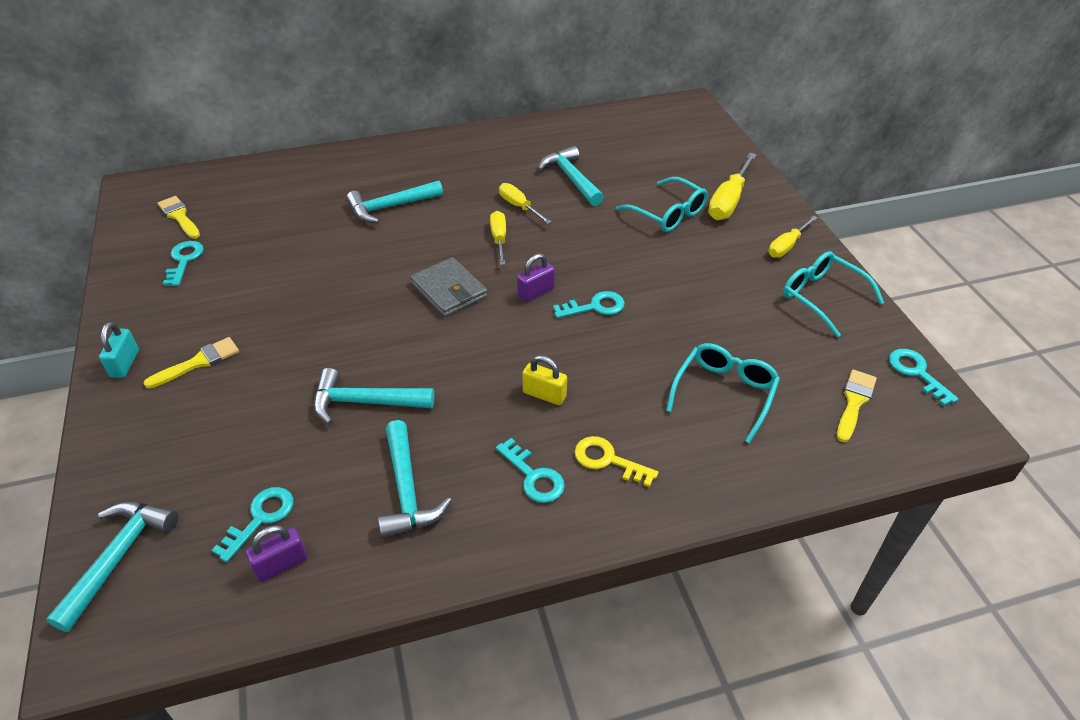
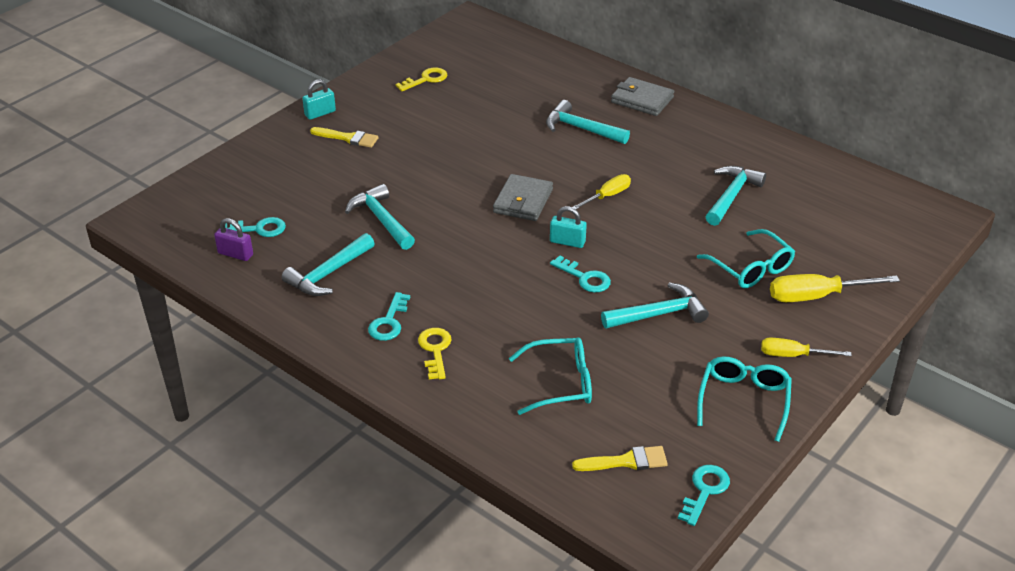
camera: 55 degrees right, 5 degrees down
turquoise hammer [46,502,178,632] -> turquoise hammer moved to [601,282,709,328]
yellow brush [158,196,200,239] -> none
turquoise key [163,241,204,286] -> yellow key [396,68,447,91]
yellow screwdriver [499,183,552,224] -> none
purple padlock [517,253,555,302] -> turquoise padlock [550,206,587,248]
yellow padlock [522,355,567,405] -> none
turquoise glasses [616,177,708,232] -> turquoise glasses turned 45 degrees counterclockwise [697,229,795,288]
none -> grey wallet [611,77,674,116]

